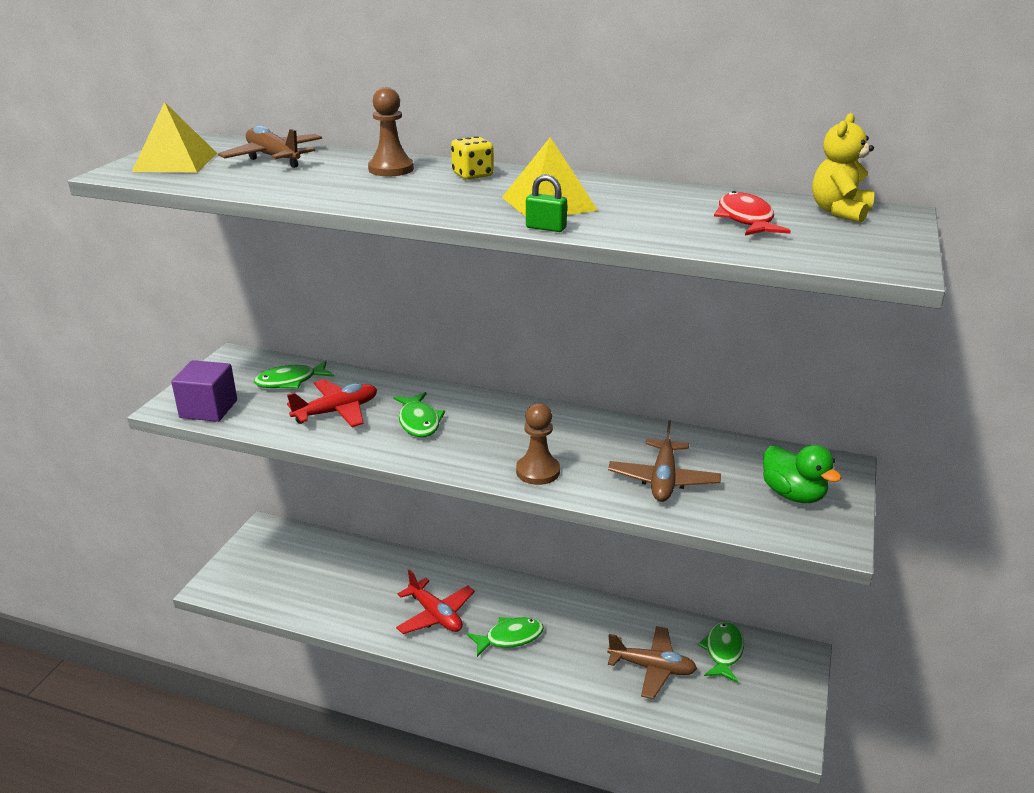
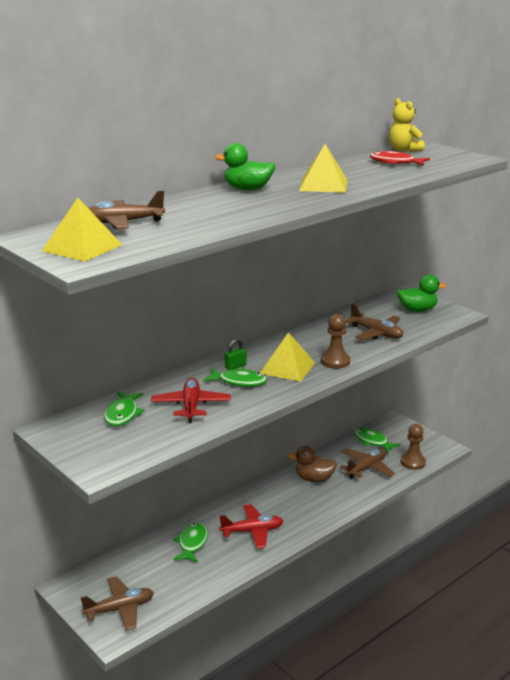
camera: 60 degrees left, 5 degrees down
purple cube [171,360,237,422] -> none
brown pawn [368,87,414,176] -> brown pawn moved to [401,424,426,470]
yellow dice [451,136,494,180] -> green duck [215,143,276,190]
green fish [467,617,544,657] -> green fish moved to [173,523,208,563]
green padlock [526,174,567,232] -> green padlock moved to [225,339,246,370]
none -> brown plane [81,577,154,631]
none -> yellow pyramid [260,332,315,382]
none -> brown duck [288,446,337,482]

